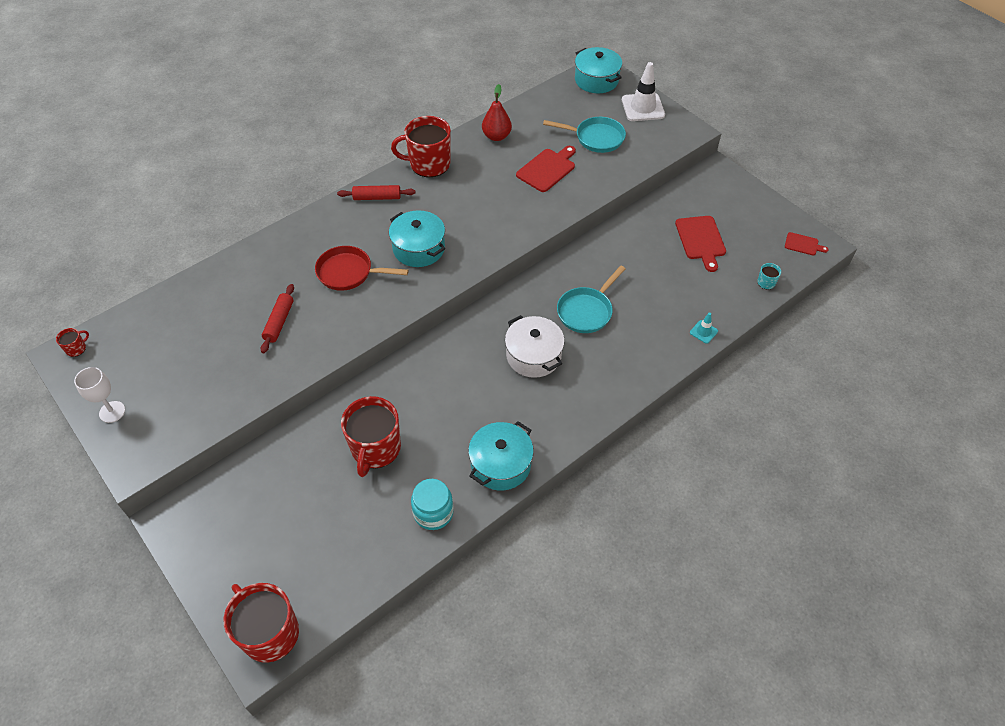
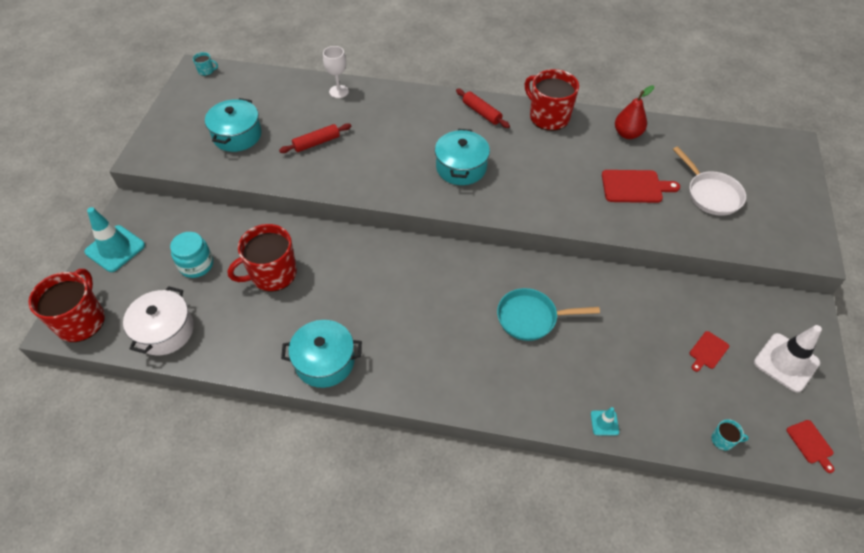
camera: 50 degrees right, 0 degrees up
red mug [56,328,89,357] -> turquoise mug [193,52,218,76]
white goblet [74,367,125,423] -> white goblet moved to [323,46,349,98]
red pan [315,246,409,291] -> none
turquoise jar [411,479,454,530] -> turquoise jar moved to [170,232,213,278]
white pot [505,315,565,378] -> white pot moved to [123,286,194,355]
turquoise pan [543,117,626,153] -> white pan [673,146,746,216]
turquoise pot [575,47,622,93] -> turquoise pot moved to [205,98,262,152]
white traffic cone [622,62,665,121] -> white traffic cone moved to [754,325,822,393]
red cutting board [675,216,726,272] -> red cutting board [690,331,729,372], size x0.57
none -> turquoise traffic cone [84,207,145,272]

